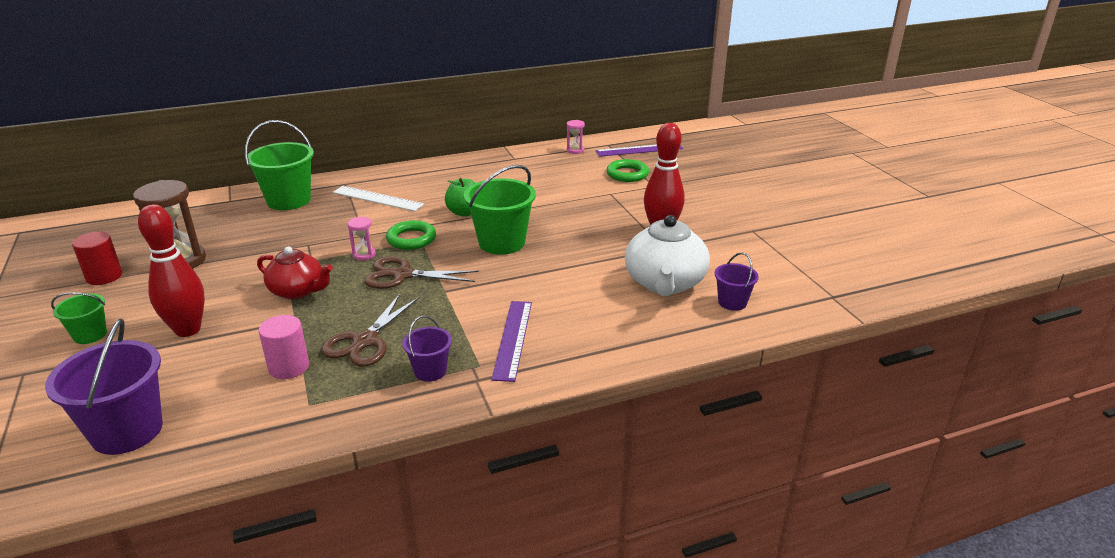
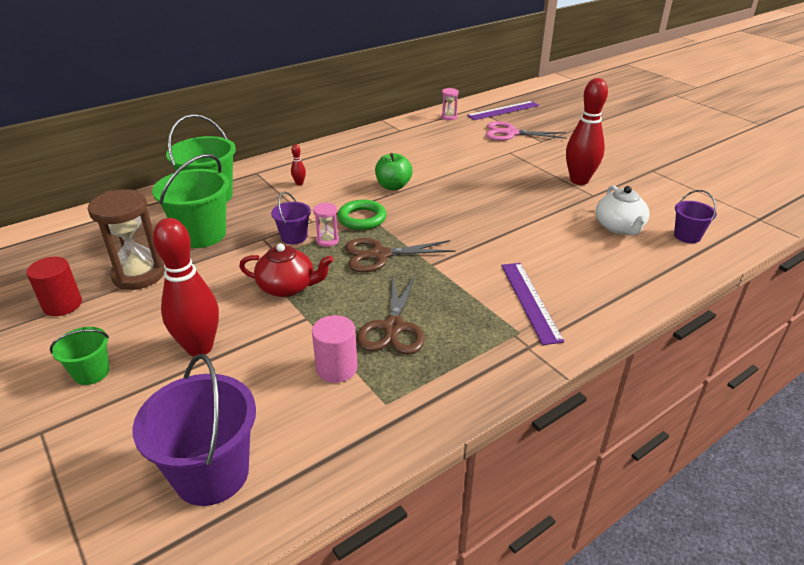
camera: 15 degrees left, 5 degrees up
white ruler [333,186,424,211] -> red bowling pin [291,144,306,185]
purple bucket [402,315,452,382] -> purple bucket moved to [271,192,311,244]
green bucket [464,165,536,255] -> green bucket moved to [152,154,229,248]
green ring [607,159,649,182] -> pink scissors [486,121,567,141]
white teapot [625,215,710,296] -> white teapot [596,185,650,235], size x0.66

